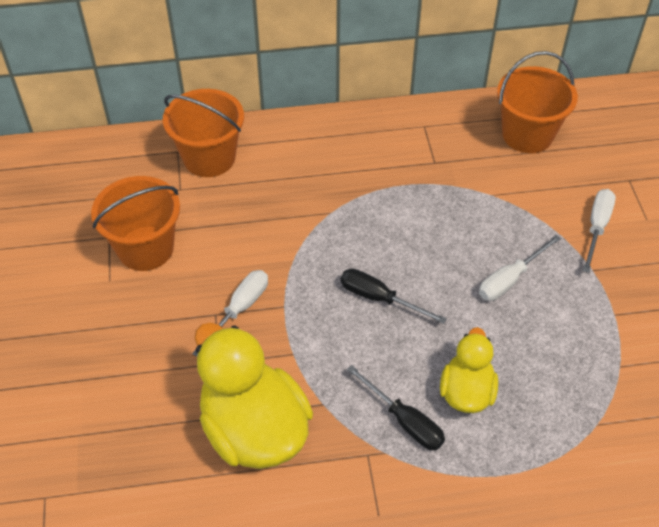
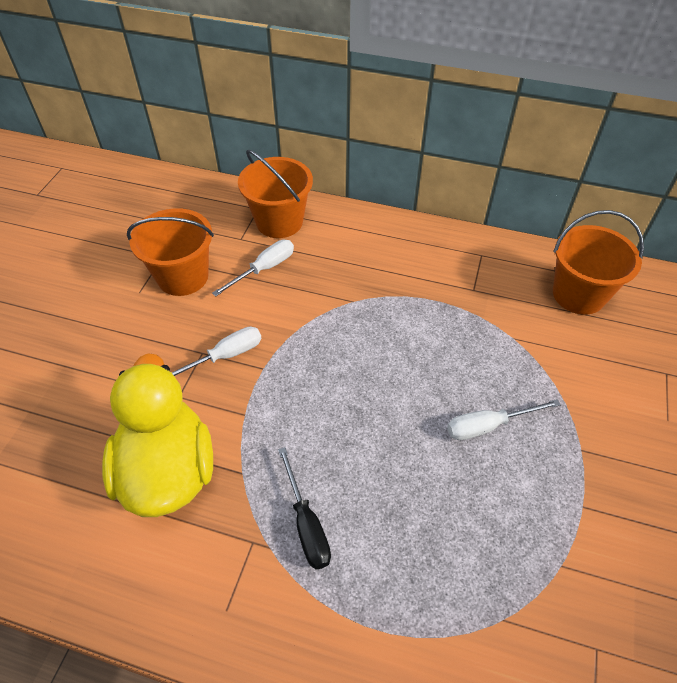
camera: 25 degrees right, 0 degrees up
black screwdriver [341,269,447,324] -> none
yellow duck [440,327,498,413] -> none
white screwdriver [583,189,616,273] -> white screwdriver moved to [212,240,294,297]

